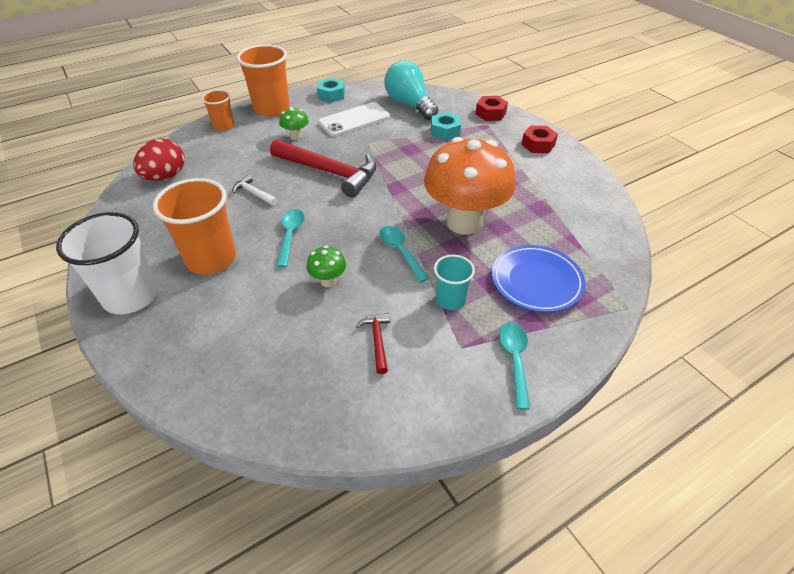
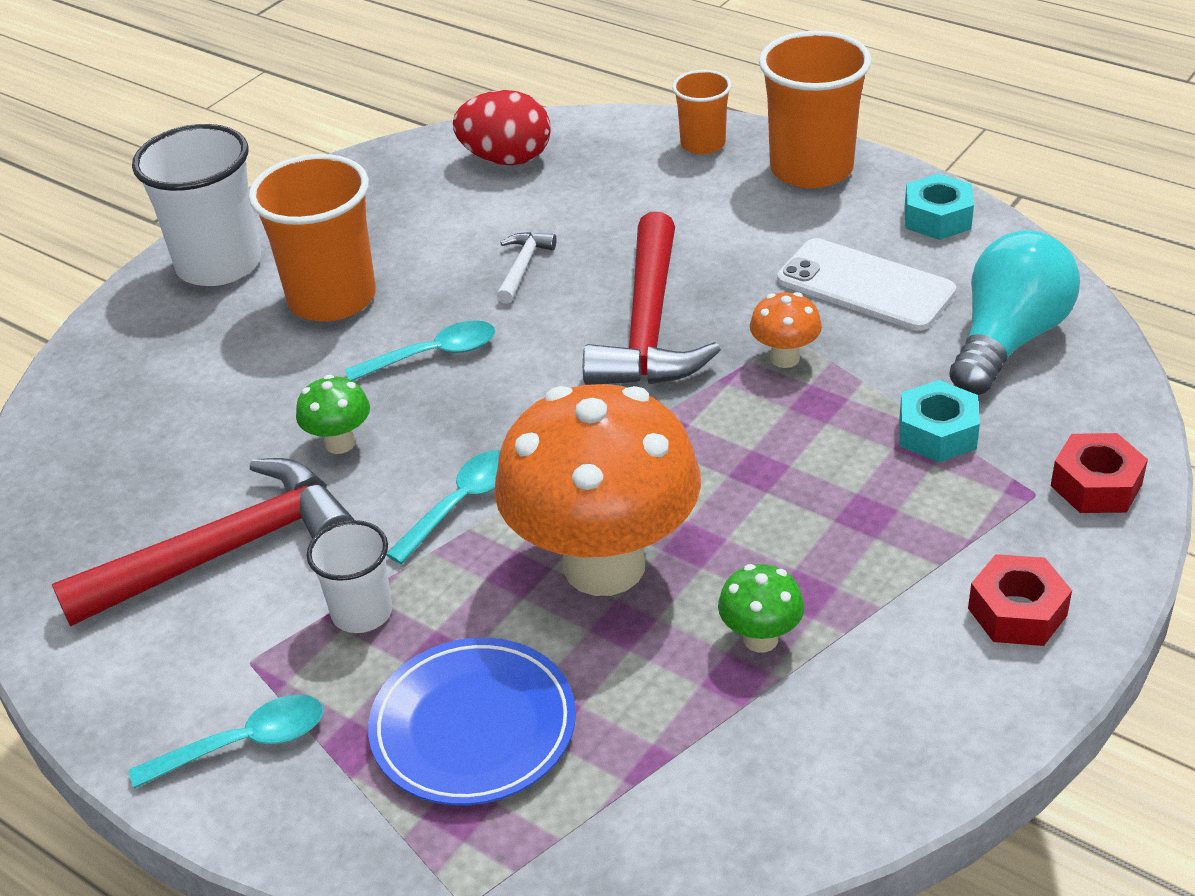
camera: 70 degrees right, 5 degrees down
green mushroom [279,107,309,140] -> green mushroom moved to [718,564,805,653]
red hammer [356,313,390,374] -> red hammer [52,458,354,626], size x2.26
turquoise cup [434,255,475,310] -> white cup [307,520,392,633]
none -> orange mushroom [750,292,822,368]

